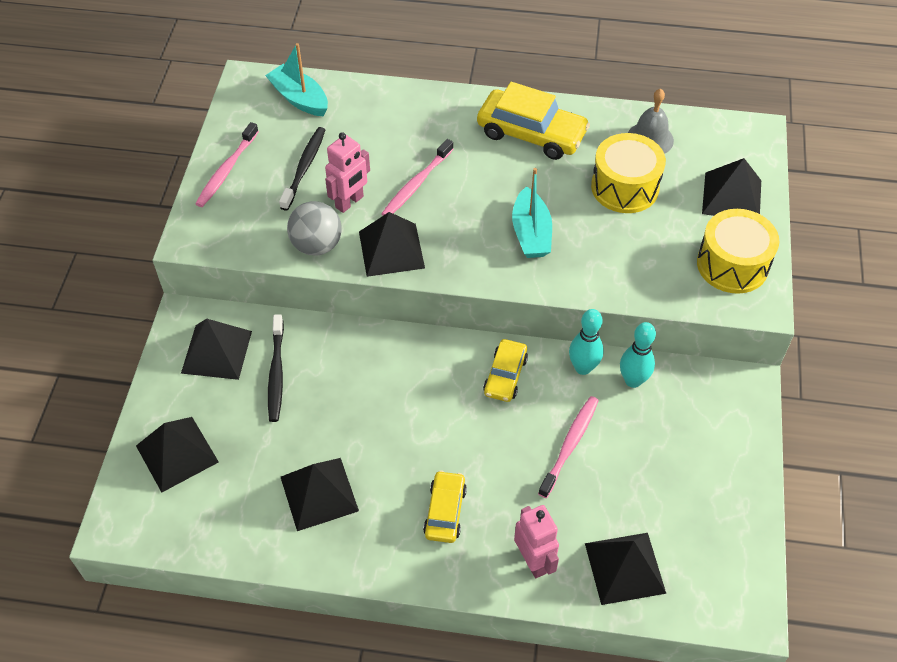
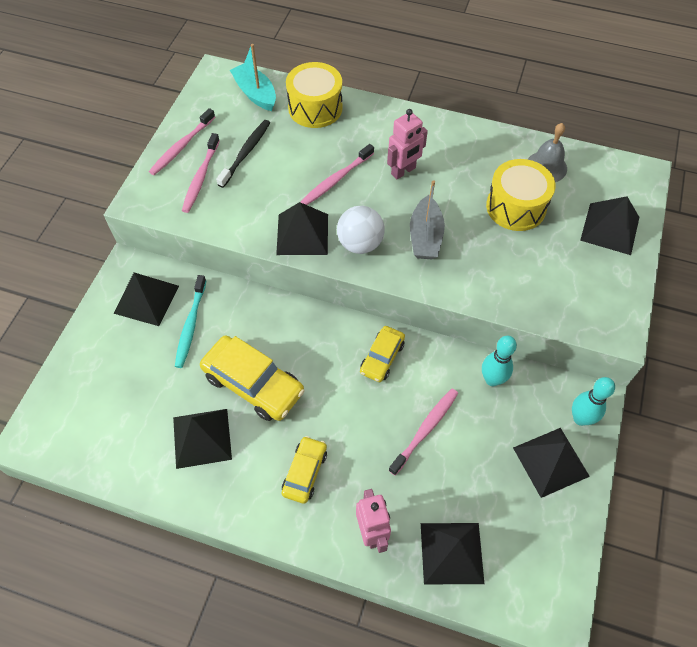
camera: 10 degrees right, 5 degrees up
black pyramid [136,417,219,493] -> black pyramid moved to [513,428,590,498]
black toothbrush [268,314,284,422] -> turquoise toothbrush [175,275,206,368]
grey ball [287,201,342,256] -> none
pink robot [325,132,370,213] -> pink robot moved to [387,109,428,179]
yellow car [477,82,590,160] -> yellow car moved to [200,335,305,421]
turquoise boat [512,168,552,258] -> grey boat [410,180,445,259]
turquoise bowling pin [569,309,604,375] -> turquoise bowling pin moved to [572,377,615,426]
yellow drum [697,209,779,294] -> yellow drum moved to [286,62,343,128]
none -> pink toothbrush [182,133,220,213]
none -> white ball [337,206,384,254]

